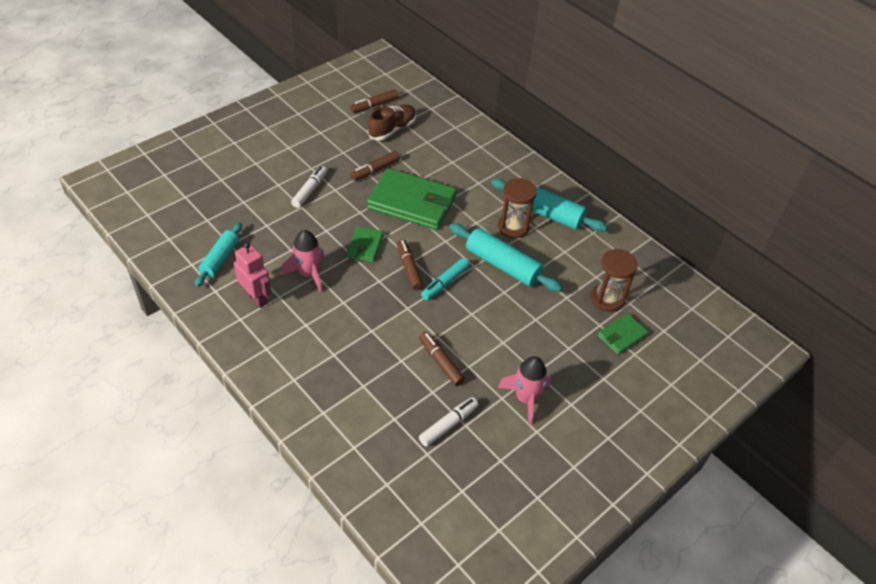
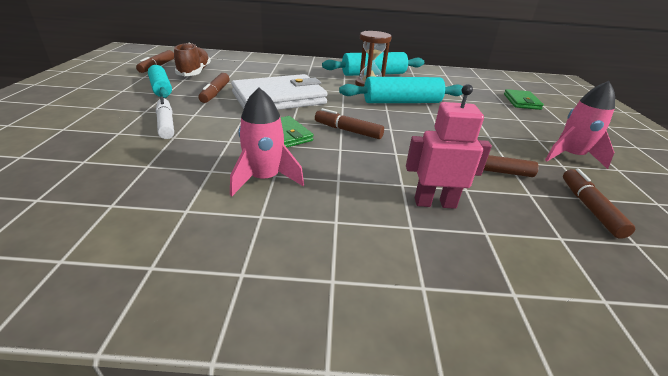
camera: 45 degrees left, 15 degrees down
turquoise rolling pin [195,223,242,287] -> turquoise rolling pin moved to [148,65,172,98]
pink robot [234,242,272,308] -> pink robot moved to [406,84,492,209]
green wallet [367,168,457,230] -> white wallet [231,74,328,110]
white marker [419,397,478,447] -> brown marker [563,168,635,239]
turquoise marker [421,258,469,300] -> none
brown hourglass [591,249,638,312] -> none

